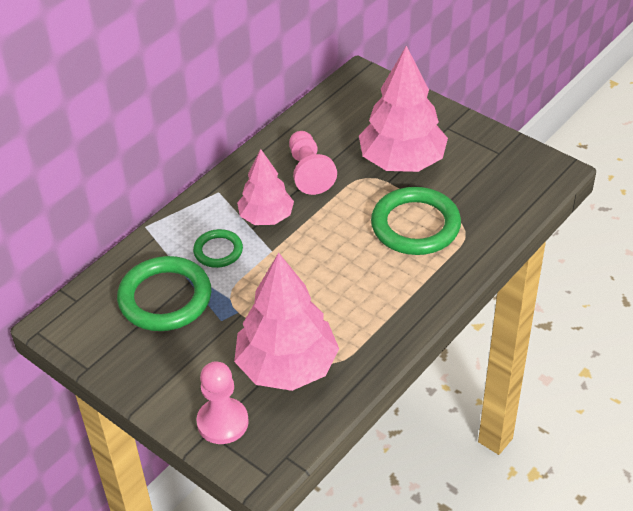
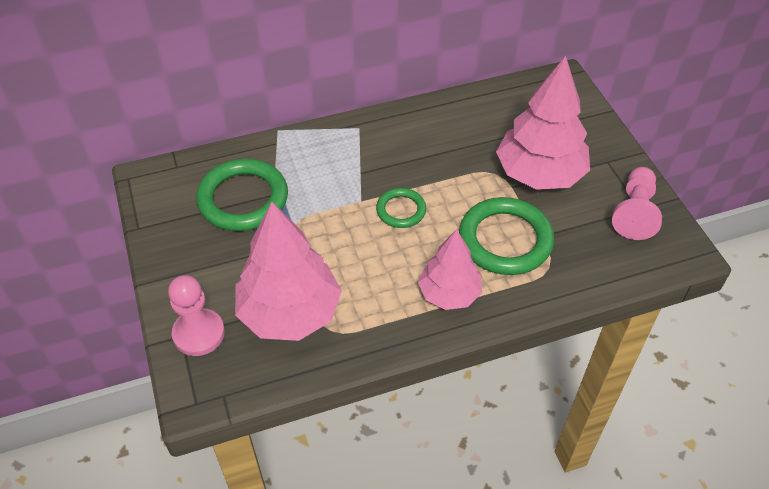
camera: 30 degrees right, 5 degrees up
green ring [193,229,243,268] -> green ring moved to [376,188,426,228]
pink tree [237,149,294,225] -> pink tree moved to [418,229,482,310]
pink pawn [289,131,337,195] -> pink pawn moved to [612,167,662,240]

